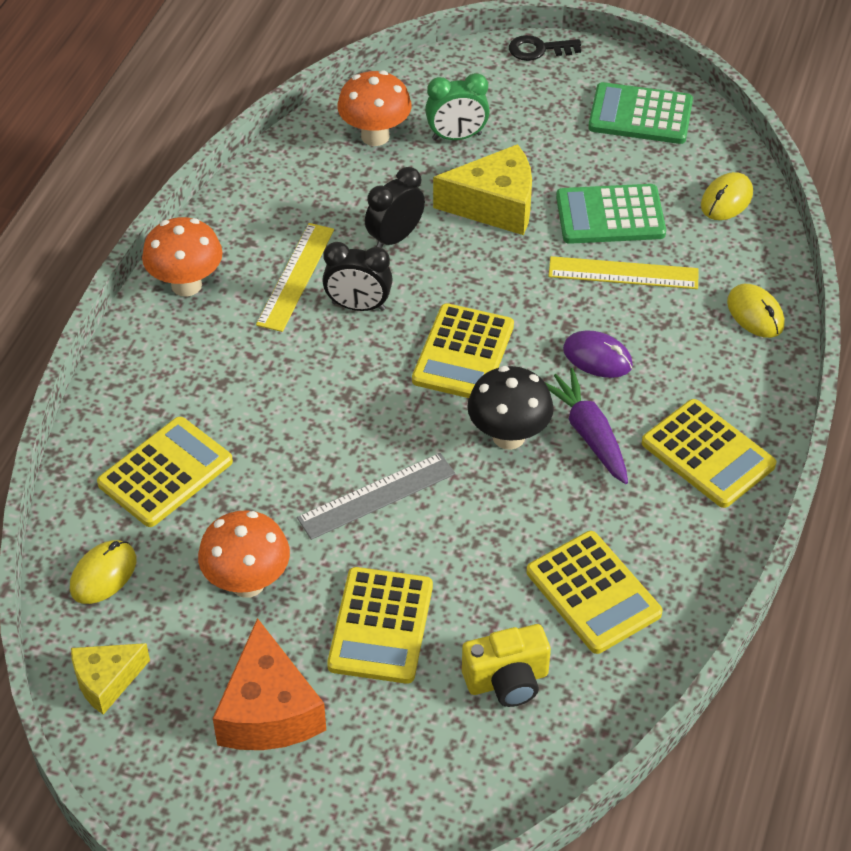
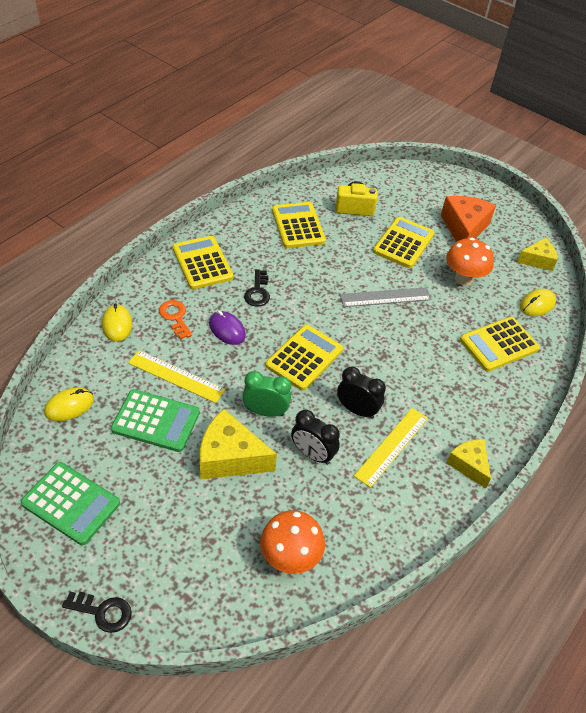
camera: 165 degrees left, 0 degrees up
orange mushroom [142,217,223,297] -> yellow cheese [446,439,491,489]
black clock [365,167,425,248] -> black clock turned 60 degrees clockwise [291,410,340,465]
green clock [425,73,490,140] -> green clock moved to [242,371,291,417]
black mushroom [467,366,554,450] -> none
purple carrot [546,368,628,484] -> black key [244,269,270,307]
none -> orange key [159,300,192,339]

